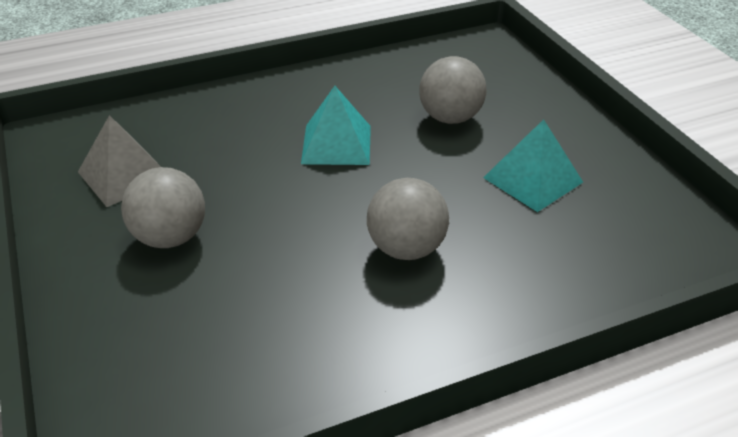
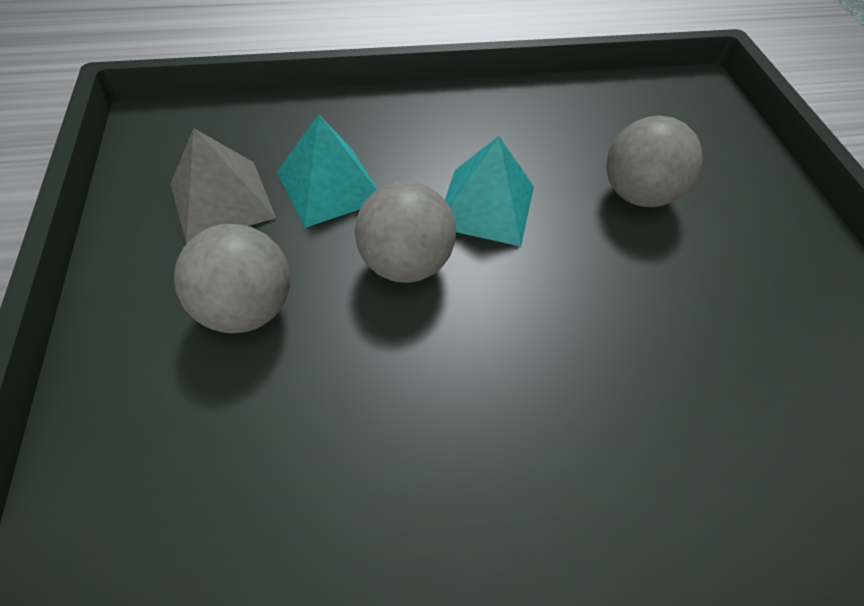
camera: 10 degrees right, 15 degrees up
grey ball [367,178,449,260] -> grey ball moved to [355,181,456,283]
turquoise pyramid [483,119,583,212] -> turquoise pyramid moved to [277,114,377,228]

